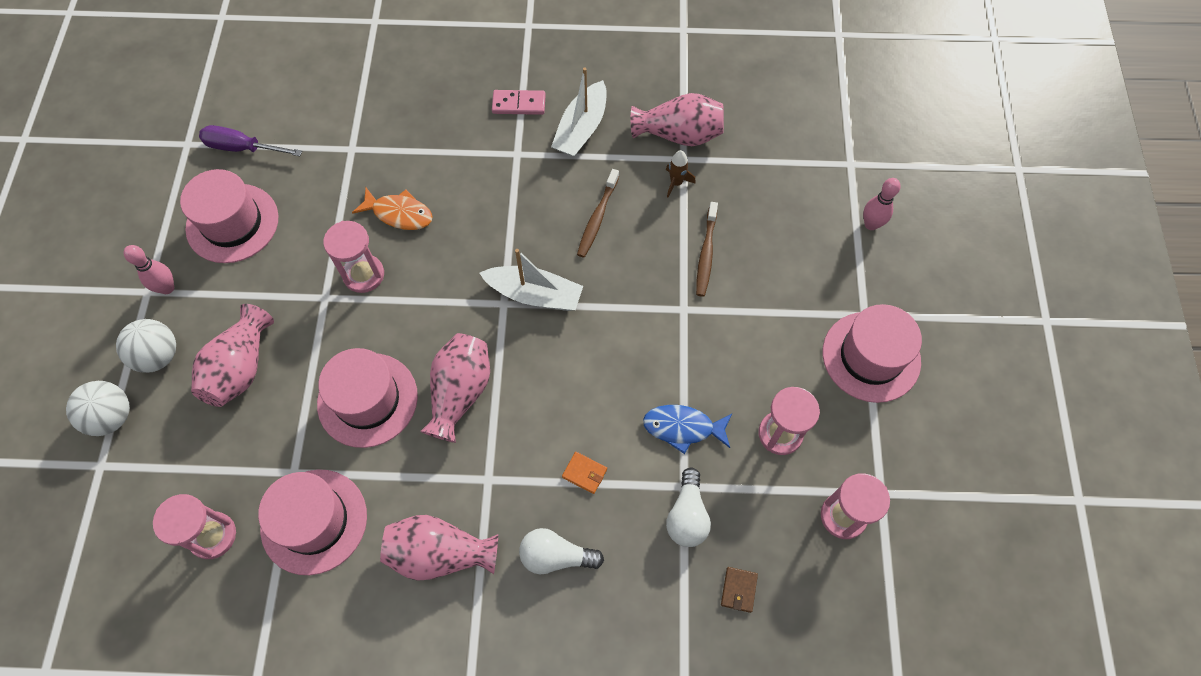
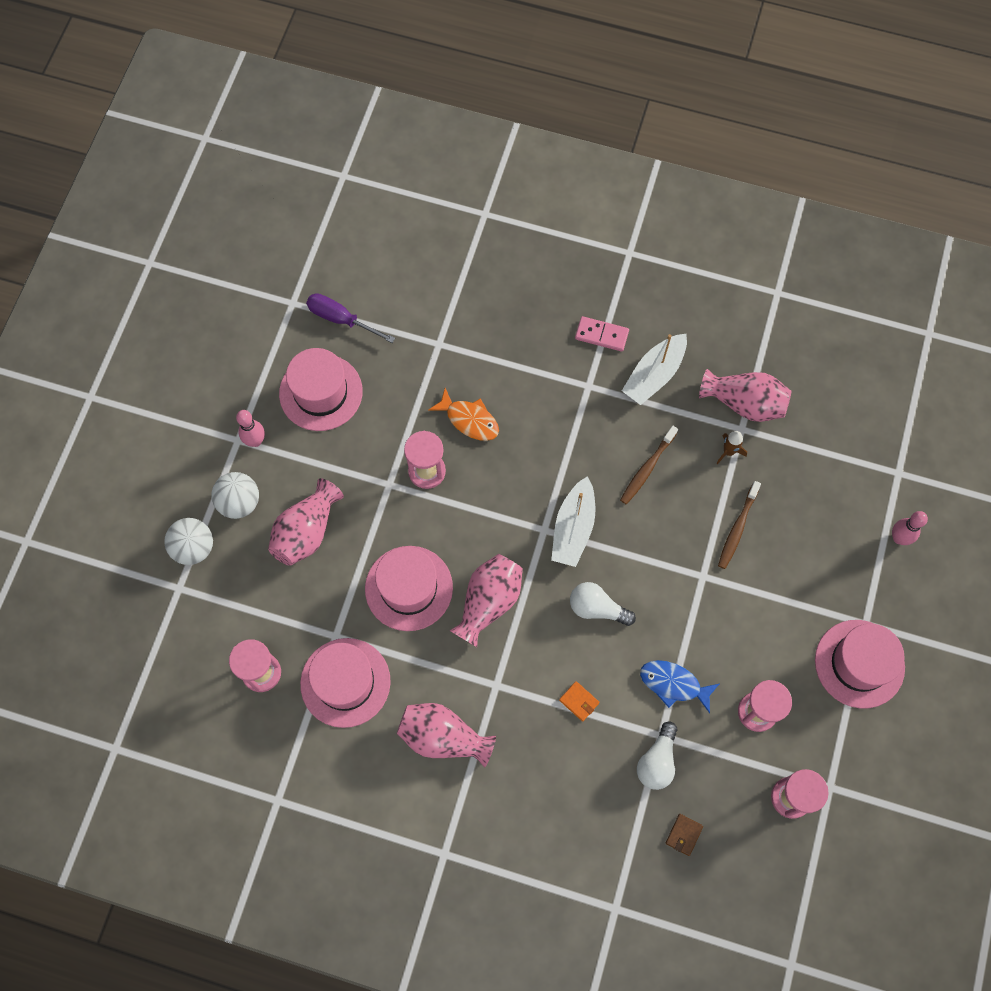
camera: 15 degrees right, 5 degrees up
white boat [480,249,583,311] -> white boat turned 75 degrees clockwise [551,476,595,567]
white light bulb [519,528,604,574] -> white light bulb moved to [570,582,636,626]

